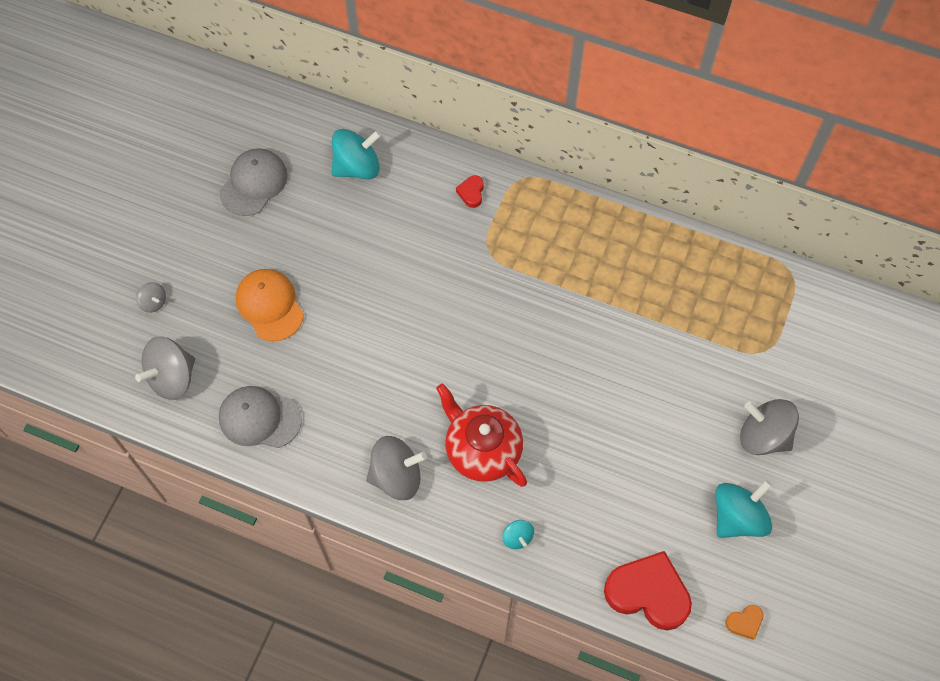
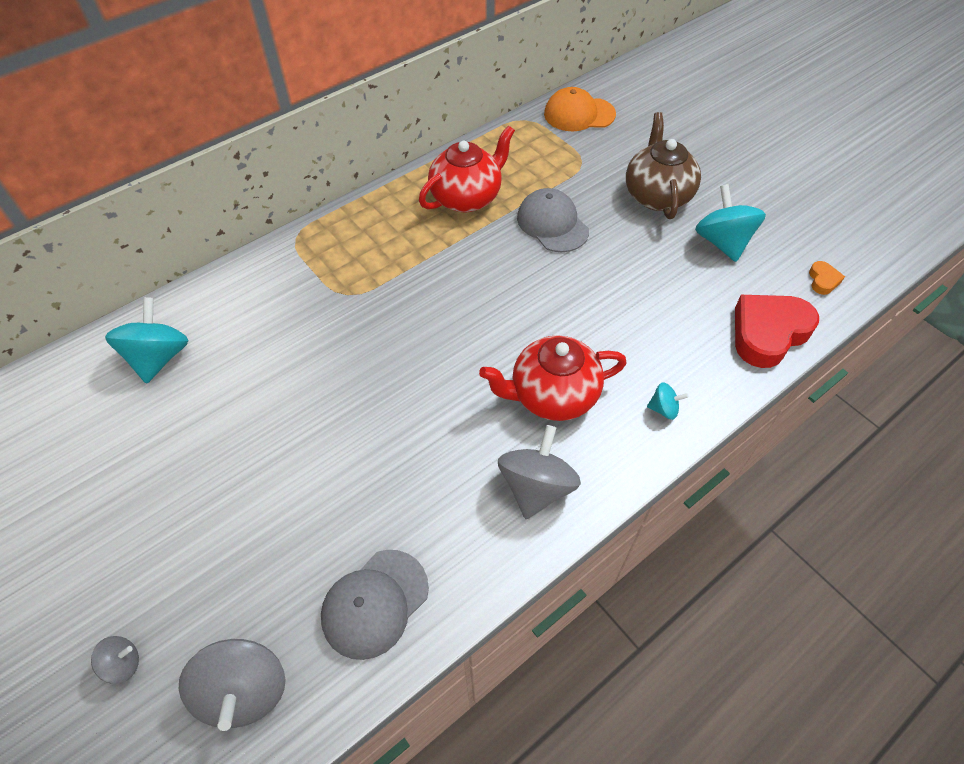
camera: 60 degrees left, 10 degrees down
grey cap [220,148,288,216] -> grey cap moved to [517,188,589,252]
orange cap [236,269,304,341] -> orange cap moved to [544,87,616,131]
red heart [456,175,484,208] -> none
grey spinning top [740,399,799,455] -> brown teapot [626,112,701,219]
none -> red teapot [419,125,515,212]

